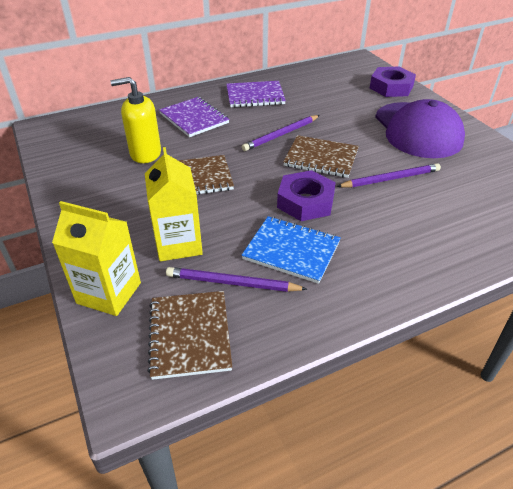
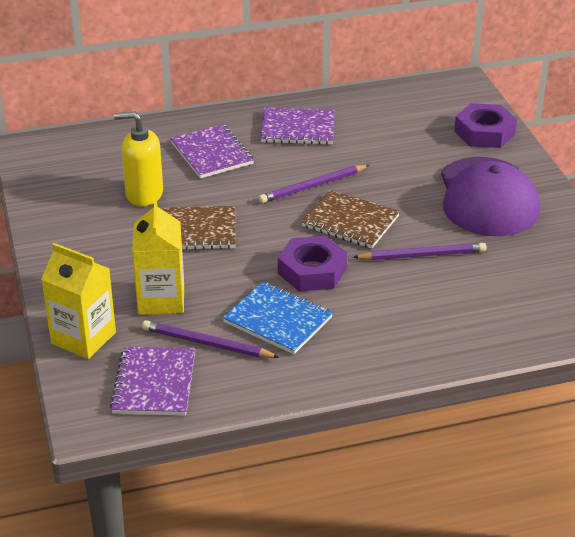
camera: 10 degrees right, 5 degrees down
brown notebook [148,291,232,380] -> purple notebook [110,346,195,416]

